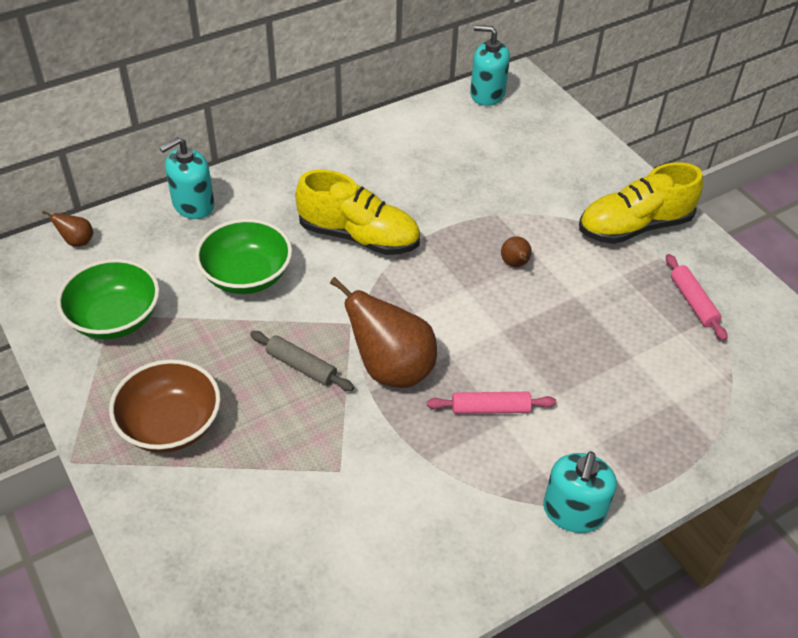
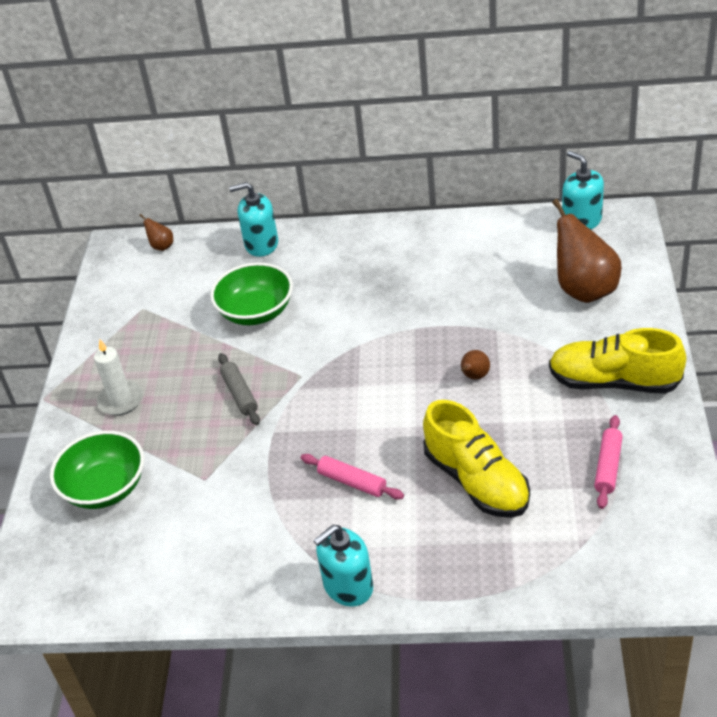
camera: 40 degrees right, 5 degrees down
green bowl [57,259,159,339] -> green bowl moved to [50,431,144,509]
brown bowl [109,359,221,453] -> white candle [94,340,143,415]
yellow shoe [295,170,420,255] -> yellow shoe moved to [423,400,530,518]
brown pear [330,277,437,388] -> brown pear moved to [552,199,622,303]

